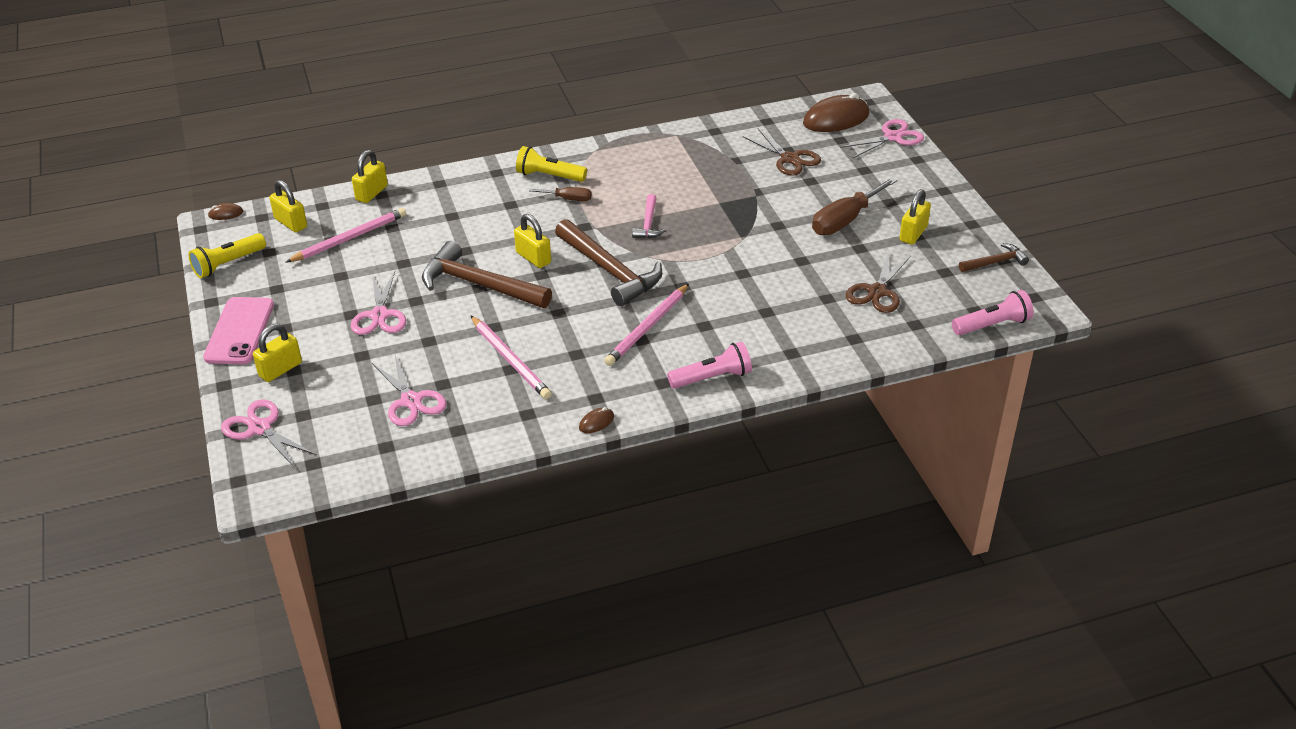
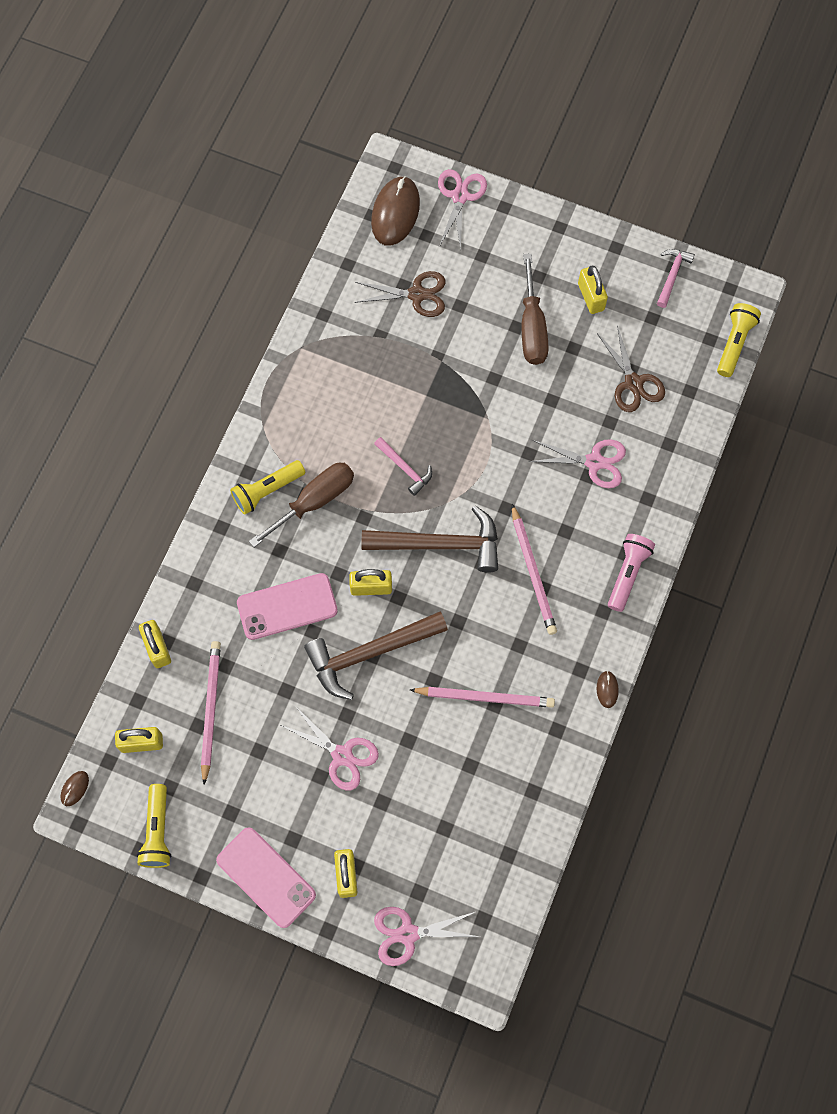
camera: 50 degrees left, 30 degrees up
pink scissors [372,355,447,426] -> pink scissors moved to [529,439,626,488]
brown screwdriver [529,187,591,201] -> brown screwdriver [249,463,354,547], size x1.85
pink flashlight [952,290,1034,335] -> yellow flashlight [717,303,761,377]
brown hammer [959,243,1029,272] -> pink hammer [657,249,695,308]
none -> pink phone [237,573,338,640]

